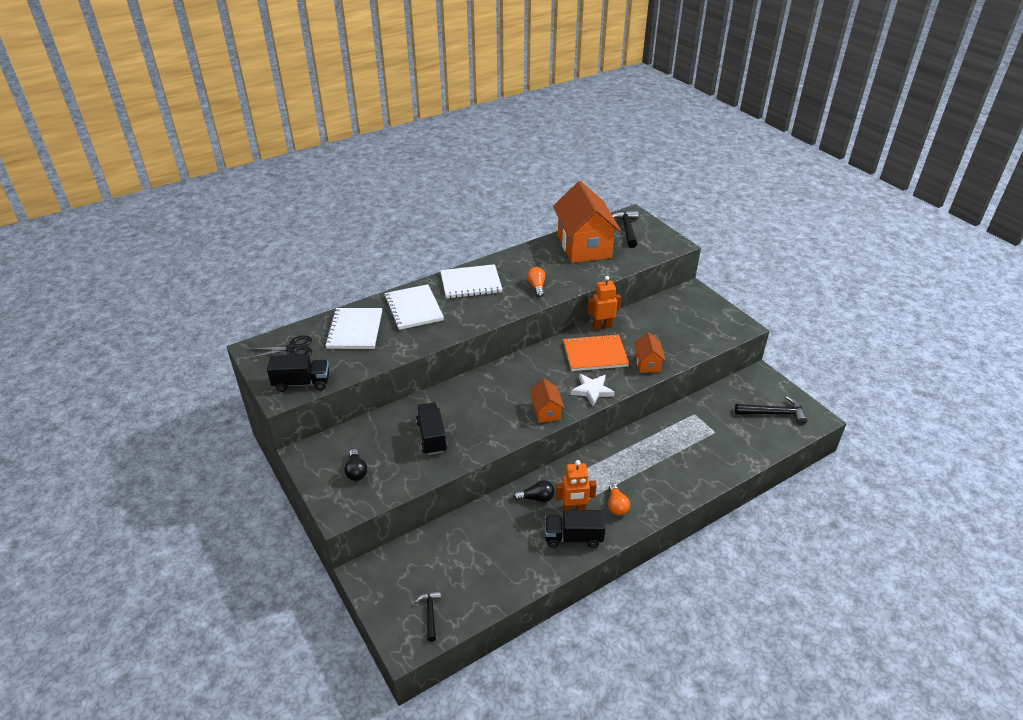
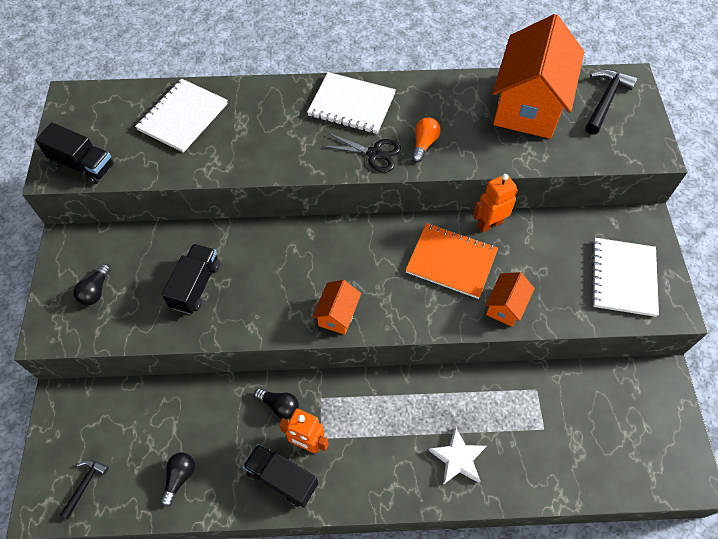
camera: 30 degrees right, 20 degrees up
black scissors [248,335,312,359] -> black scissors moved to [322,133,401,172]
white notebook [384,284,444,330] -> white notebook moved to [592,238,659,317]
white star [571,374,615,406] -> white star moved to [428,426,486,485]
orange robot [587,276,621,330] -> orange robot turned 45 degrees counterclockwise [473,174,518,233]
orange light bulb [608,483,630,516] -> none
black hammer [735,396,807,425] -> none
none -> black light bulb [160,452,195,507]

